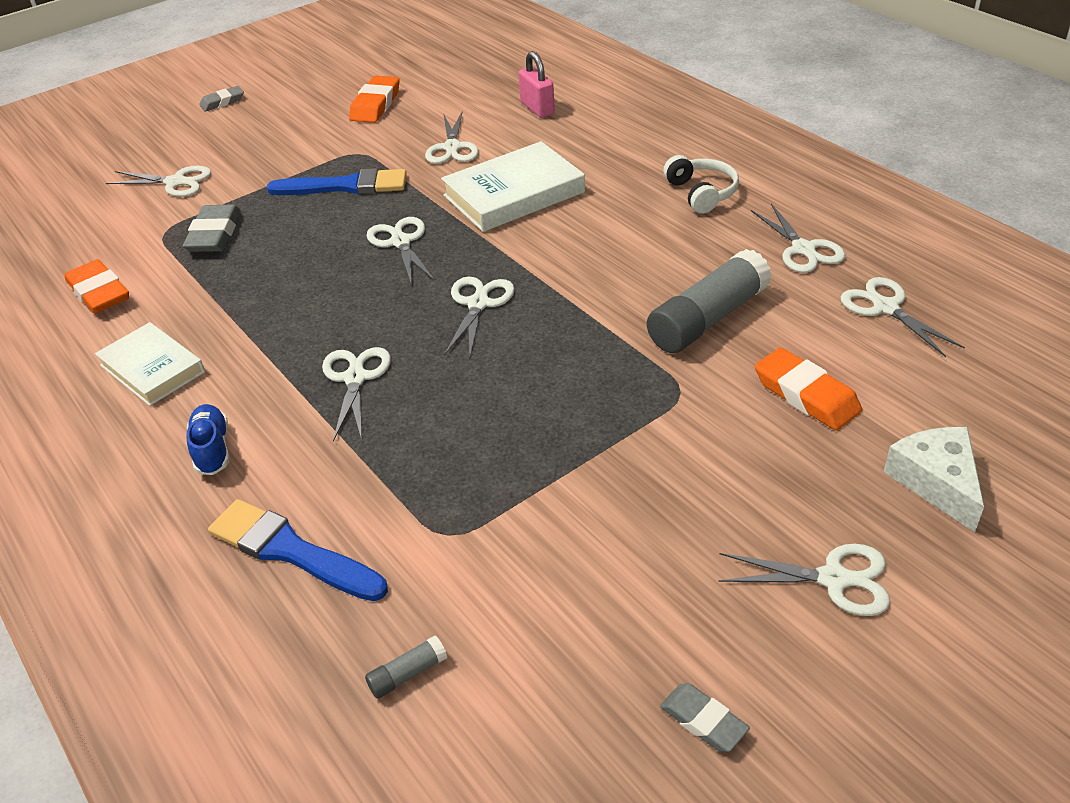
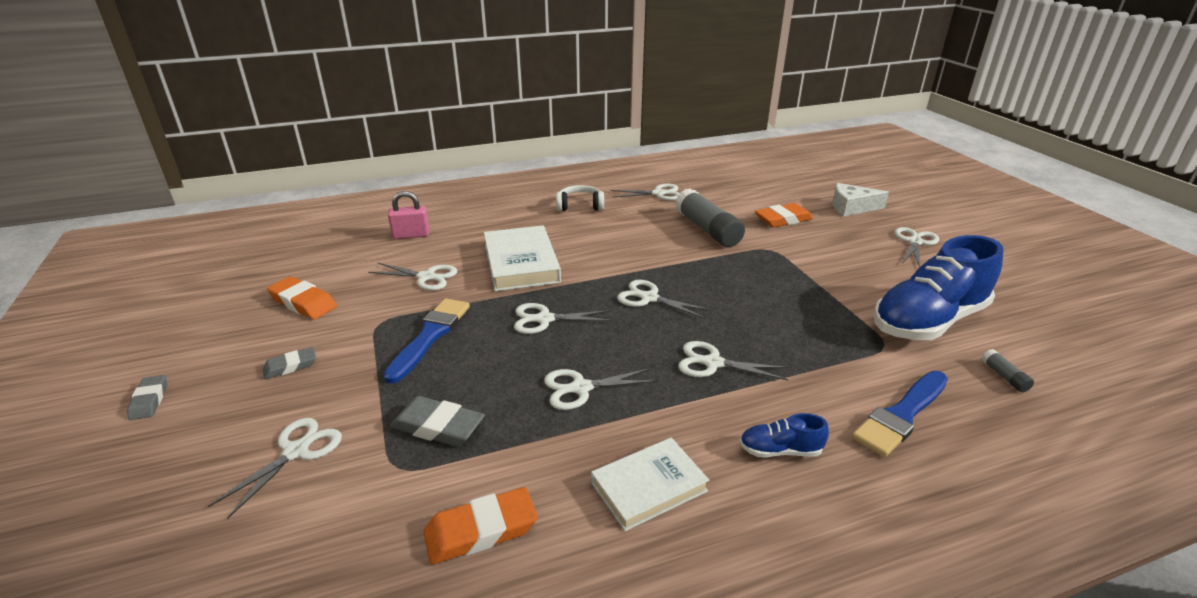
camera: 75 degrees left, 10 degrees down
grey eraser [660,683,750,752] -> grey eraser moved to [262,347,316,379]
white scissors [841,277,965,357] -> white scissors moved to [544,368,658,410]
none -> blue shoe [873,235,1003,340]

